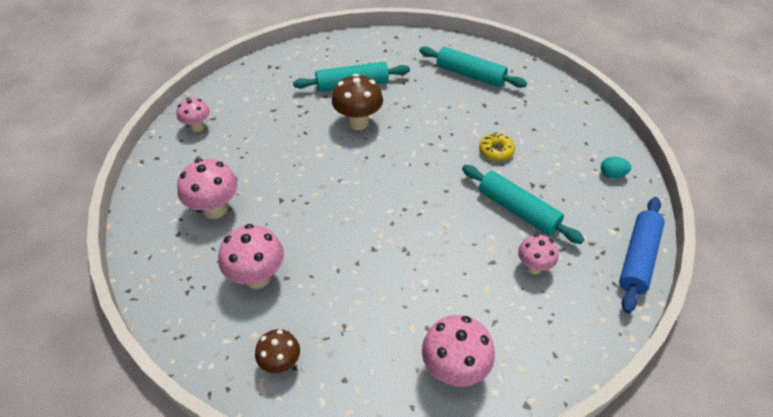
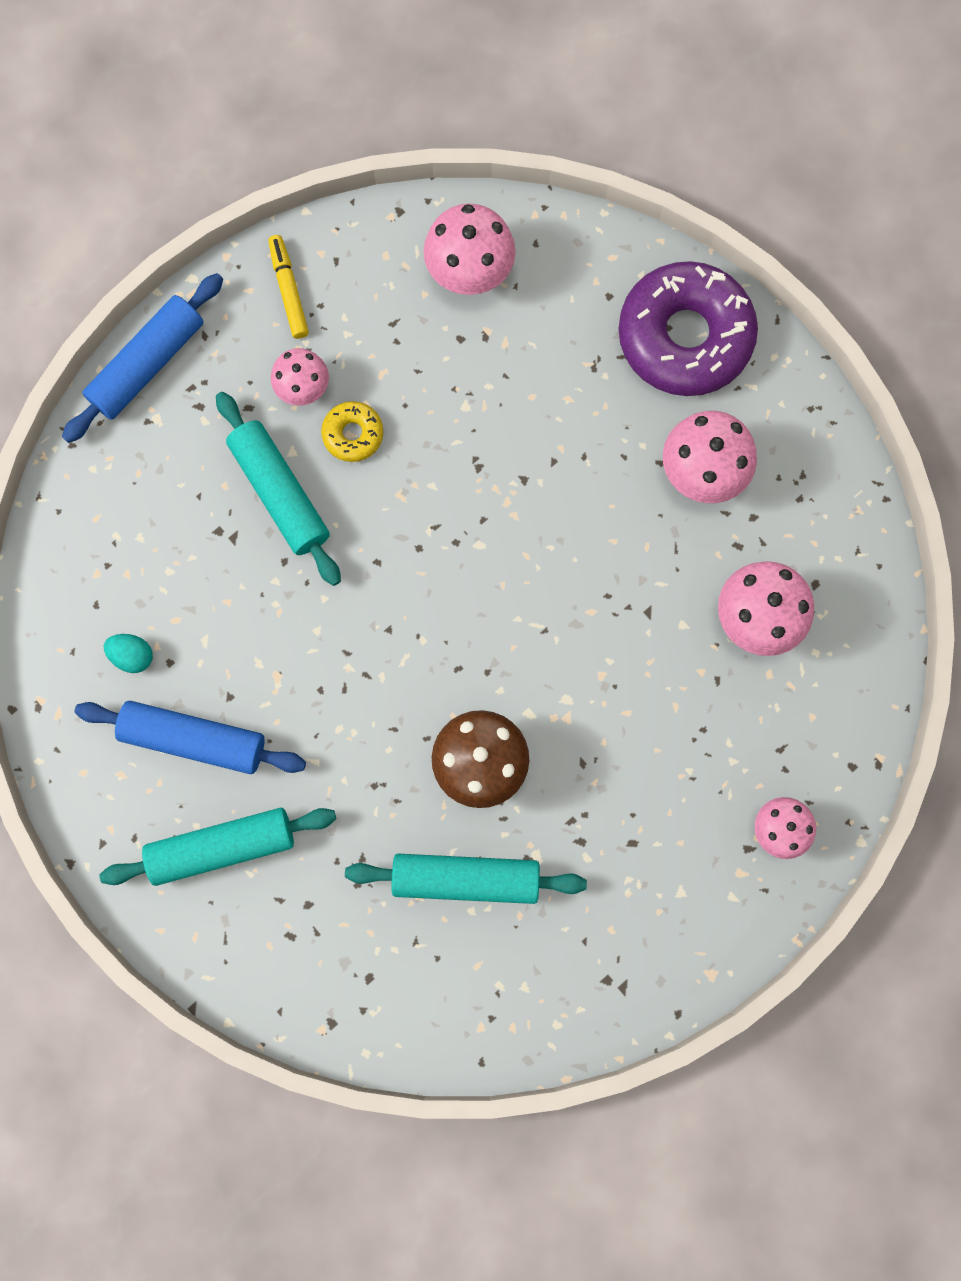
camera: 165 degrees left, 30 degrees up
brown mushroom [255,329,300,373] -> purple donut [618,261,758,396]
turquoise rolling pin [419,47,527,88] -> turquoise rolling pin turned 60 degrees counterclockwise [100,808,336,886]
yellow donut [479,133,515,161] -> yellow donut moved to [321,401,383,462]
turquoise egg [601,157,631,178] -> turquoise egg moved to [104,634,153,673]
none -> blue rolling pin [74,701,306,774]
none -> yellow marker [268,235,309,339]

